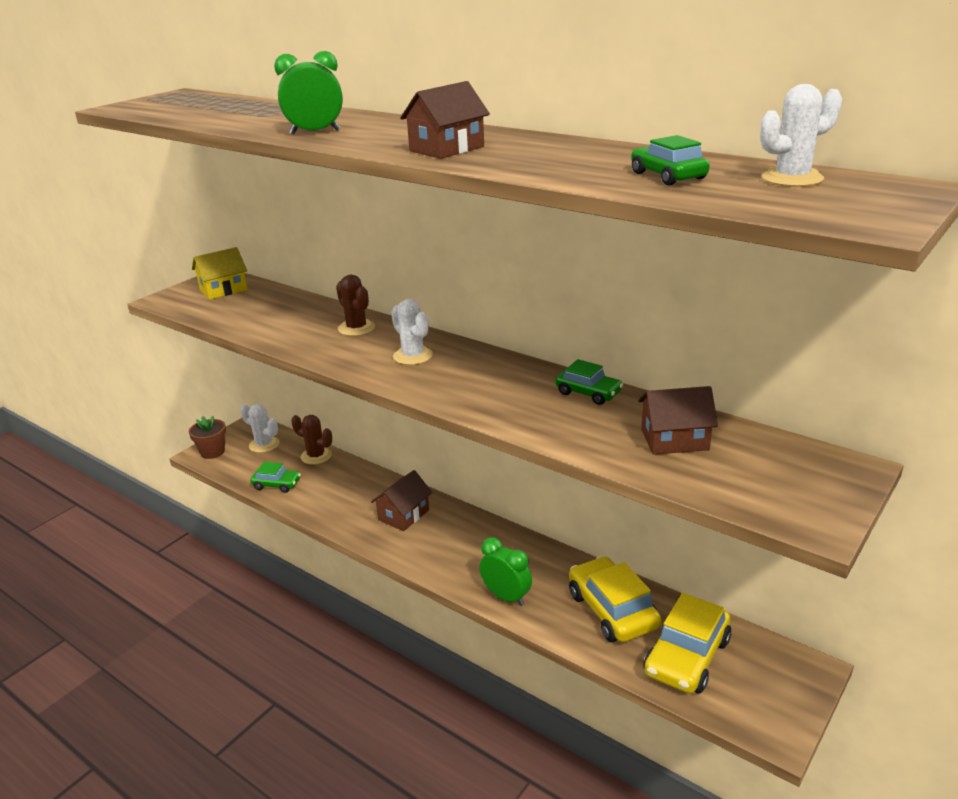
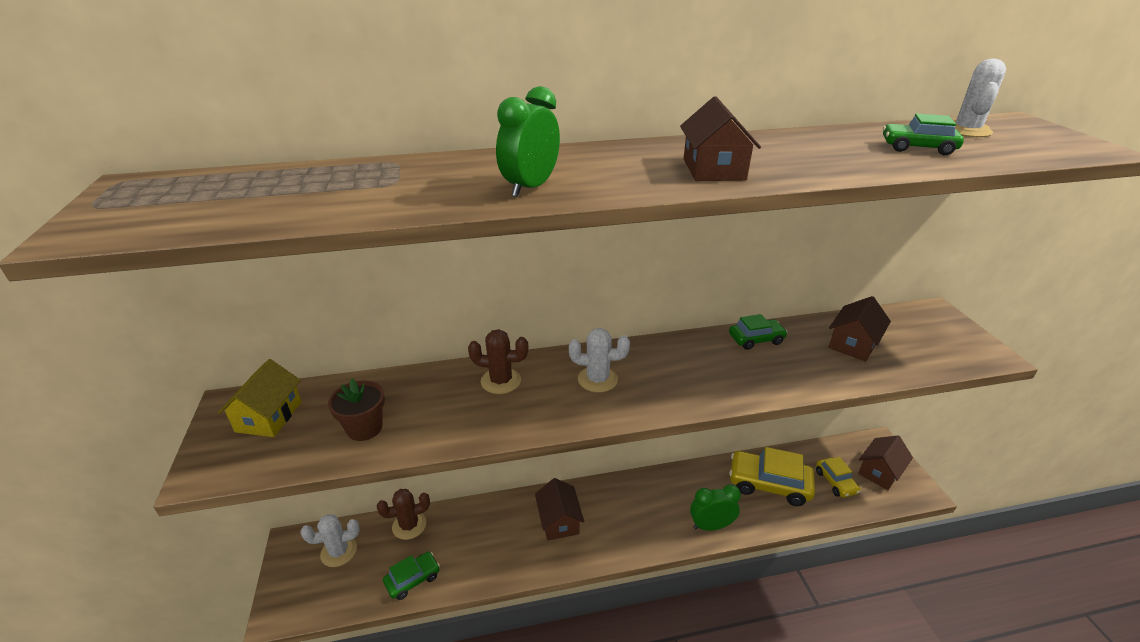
camera: 50 degrees left, 5 degrees up
brown flower pot [189,416,226,459] -> brown flower pot moved to [328,379,385,441]
yellow car [644,593,731,694] -> yellow car [816,457,860,498], size x0.56
none -> brown house [858,435,913,490]

